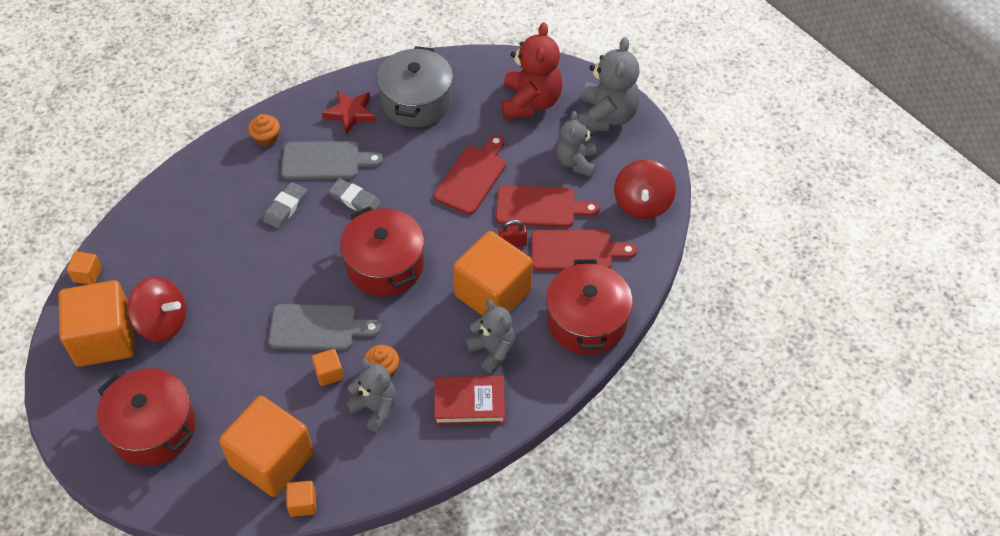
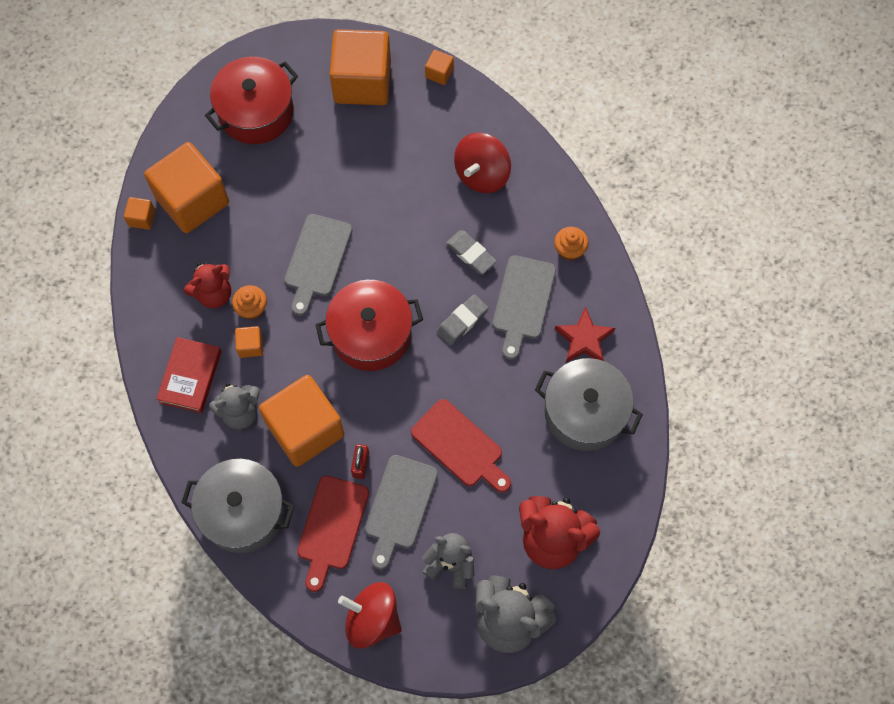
camera: 105 degrees right, 15 degrees up
red spinning top [127,277,186,342] -> red spinning top moved to [454,133,511,193]
orange cube [312,349,344,386] -> orange cube moved to [235,326,263,358]
grey teddy bear [346,359,396,432] -> red teddy bear [184,262,231,308]
red cutting board [496,185,600,228] -> grey cutting board [365,455,438,570]
red pot [546,259,633,355] -> grey pot [182,459,294,553]

